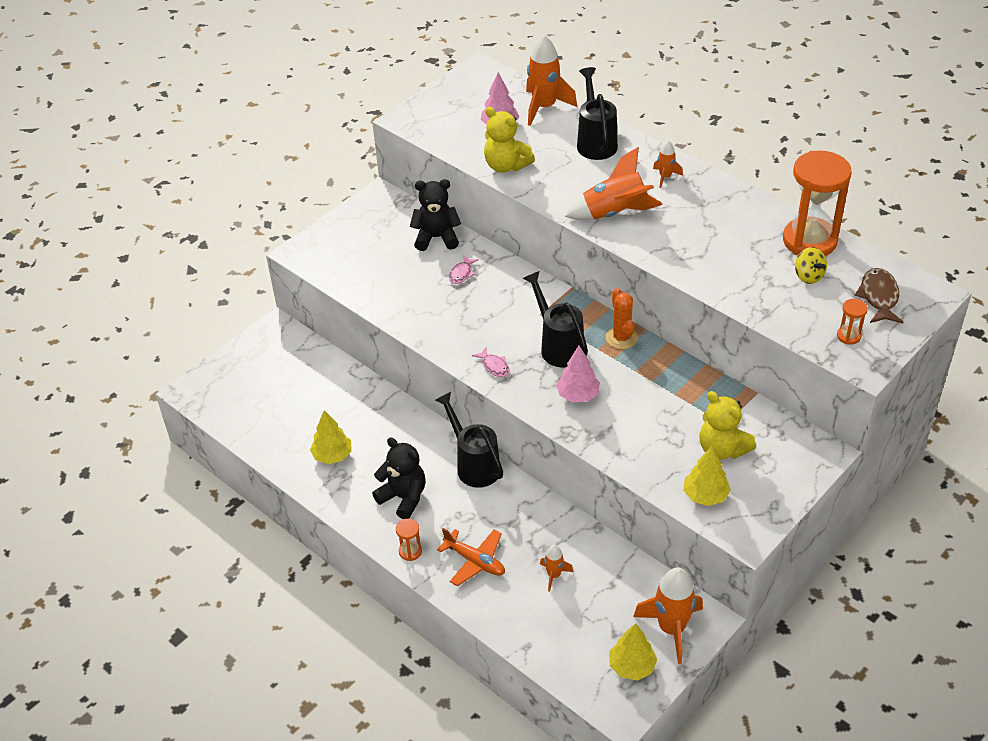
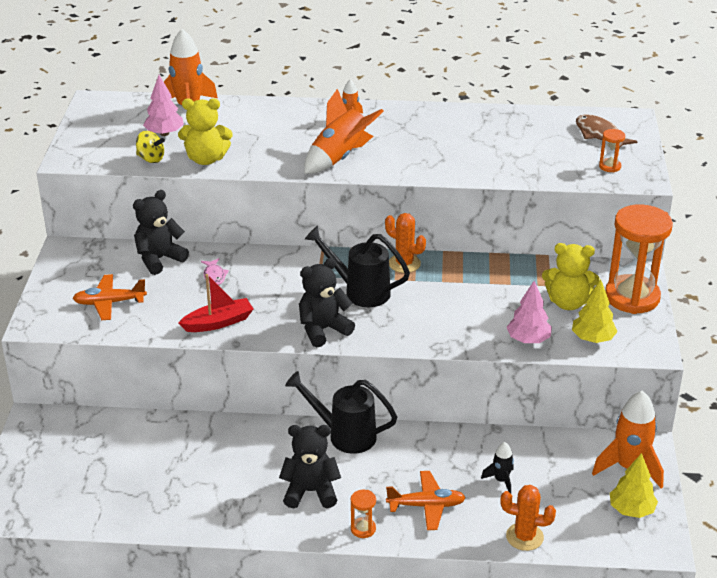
camera: 40 degrees left, 10 degrees down
yellow tree [310,410,352,464] -> none
pink fish [472,347,510,377] -> black teddy bear [299,258,355,347]
orange rocket [540,545,574,592] -> black rocket [481,442,514,493]
pink tree [556,346,600,402] -> pink tree moved to [507,281,552,343]
black watering can [577,67,618,160] -> none
orange hourglass [783,151,852,256] -> orange hourglass moved to [605,204,673,314]
yellow spinning top [795,247,827,284] -> yellow spinning top moved to [136,131,165,163]
none -> orange plane [73,274,147,320]
none -> red boat [178,274,253,332]
none -> orange cactus [500,485,556,551]

